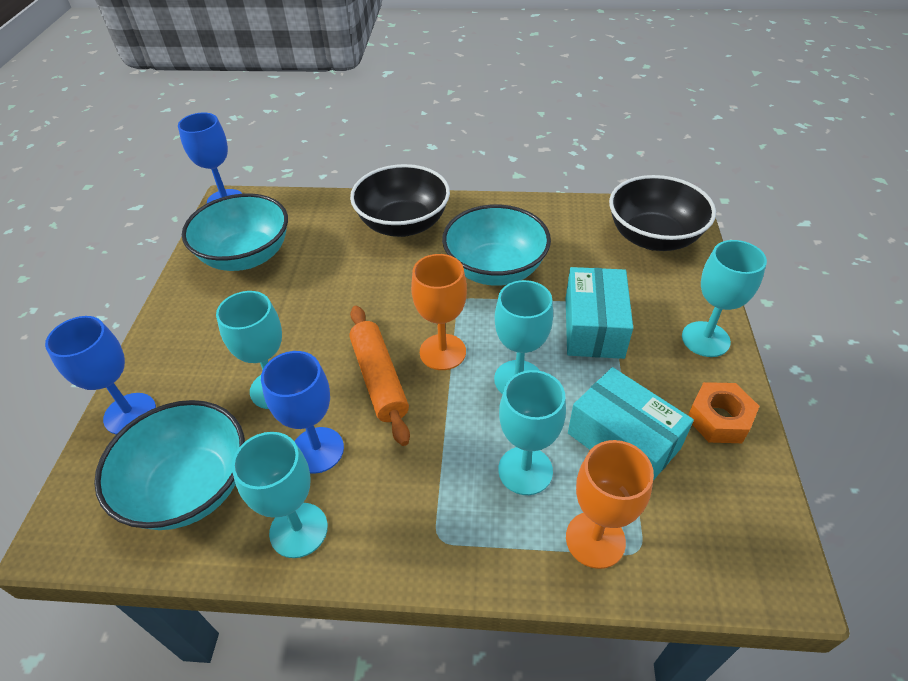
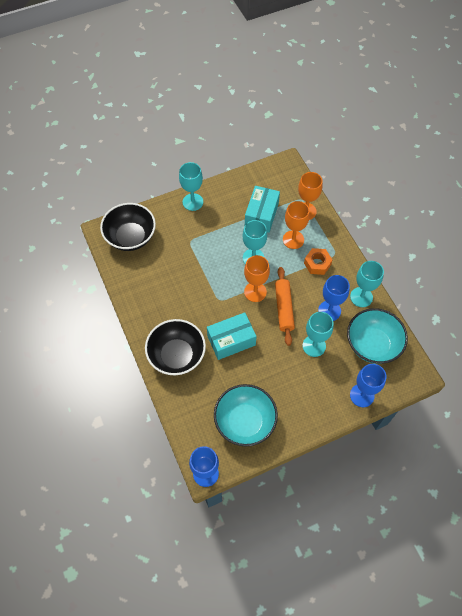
camera: 120 degrees left, 15 degrees up
orange rolling pin [349,306,410,446] -> orange rolling pin turned 45 degrees counterclockwise [275,267,295,346]
turquoise bowl [442,205,551,286] -> none
turquoise goblet [498,370,566,495] -> orange goblet [283,201,310,249]
turquoise box [566,267,633,359] -> turquoise box moved to [207,312,257,360]
orange nut [688,382,760,443] -> orange nut moved to [304,248,332,275]

